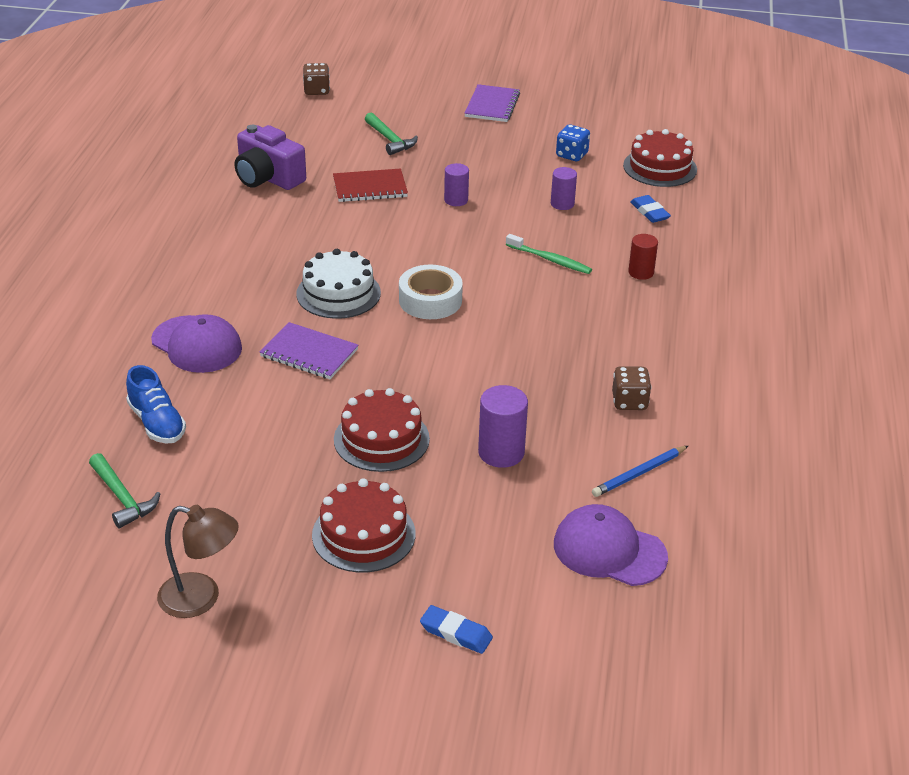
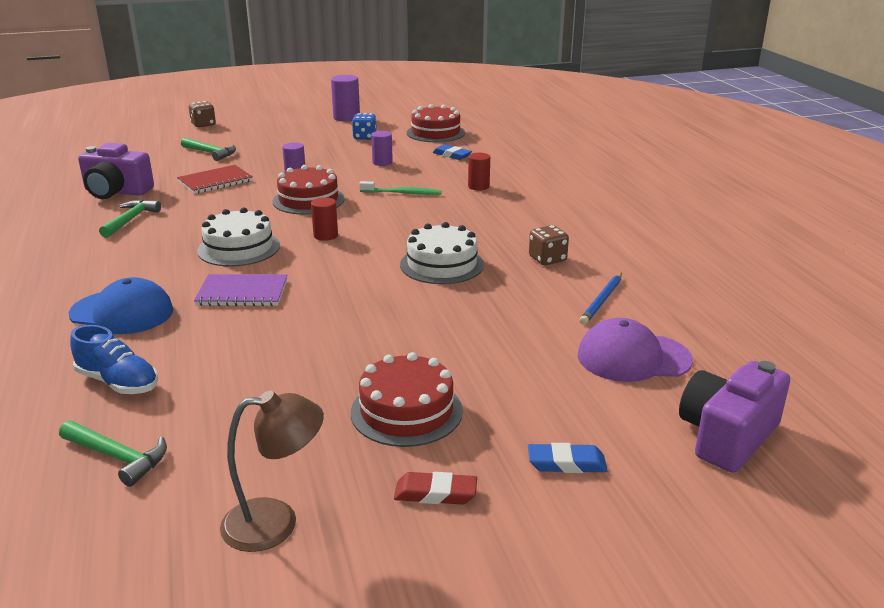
camera: 25 degrees left, 10 degrees down
purple cap [151,314,242,373] -> blue cap [69,277,173,334]
brown dice [303,63,330,95] -> brown dice moved to [189,101,216,127]
red cake [334,388,430,472] -> red cake moved to [273,165,345,215]
white tape [399,265,463,319] -> red cylinder [311,197,338,241]
purple notebook [464,84,520,122] -> none
purple cylinder [478,385,528,468] -> purple cylinder moved to [331,75,360,122]
none -> green hammer [99,200,161,238]
none -> red eraser [394,472,477,505]
none -> white cake [400,222,484,284]
none -> purple camera [679,361,790,473]

